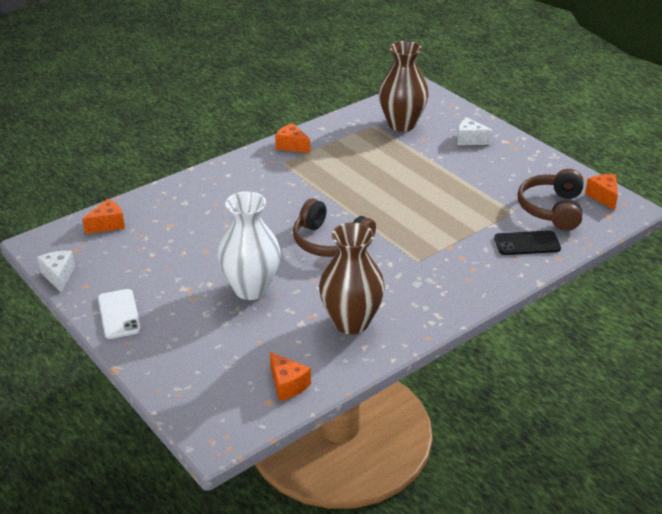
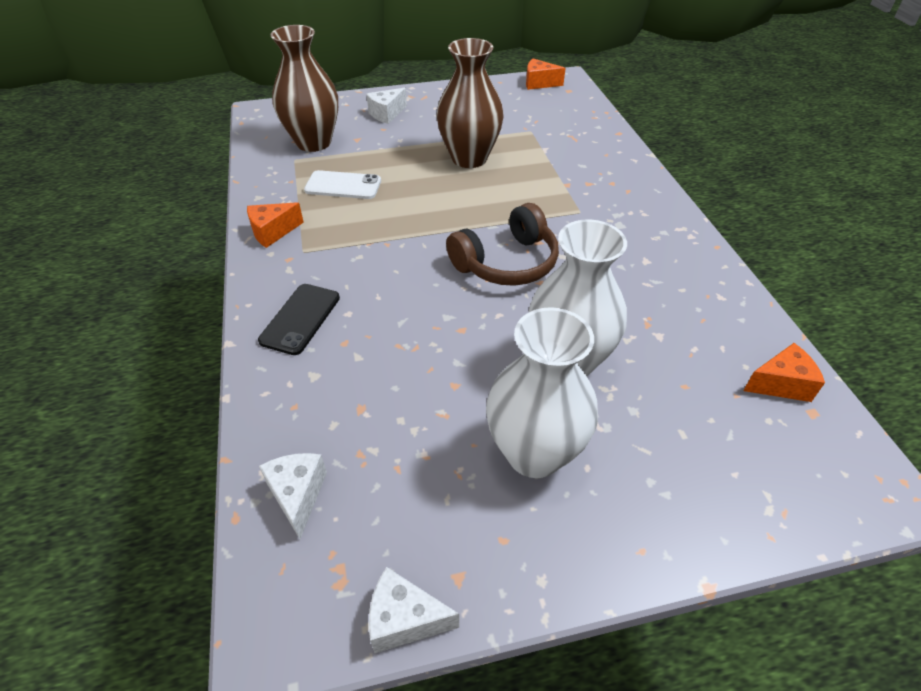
camera: 65 degrees left, 10 degrees up
orange cheese [82,199,125,234] -> white cheese [259,453,327,539]
white phone [98,289,141,339] -> white phone moved to [304,170,381,199]
brown vase [319,222,385,334] -> brown vase moved to [436,38,504,168]
black phone [494,230,561,255] -> black phone moved to [258,284,340,355]
brown headphones [517,169,584,231] -> none
none -> white vase [486,307,598,478]

